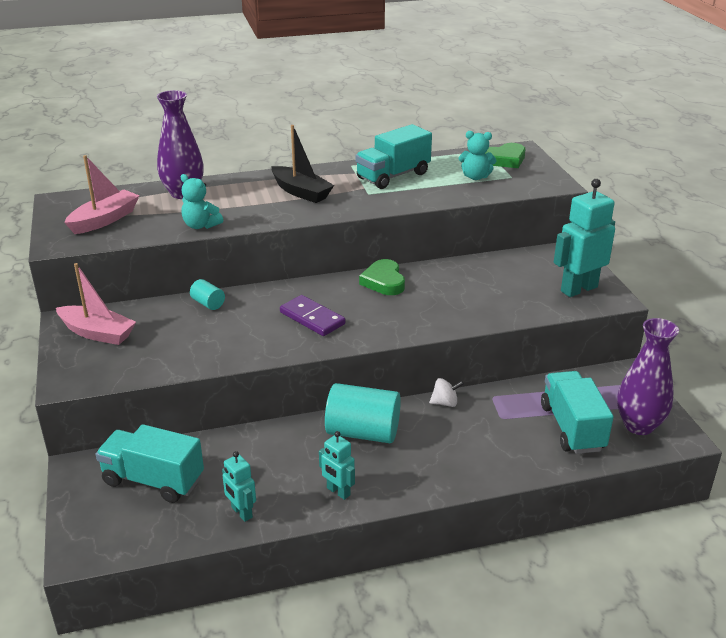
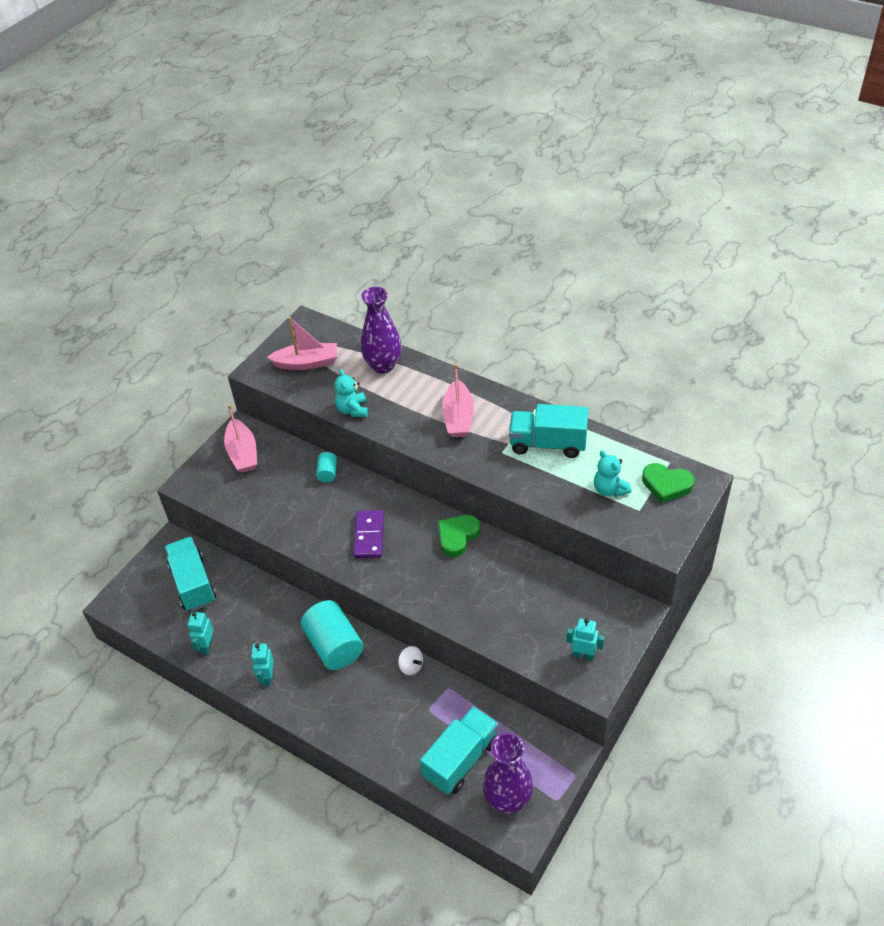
camera: 50 degrees right, 15 degrees up
black boat [271,125,334,203] -> pink boat [442,364,474,437]
turquoise robot [554,179,615,297] -> turquoise robot [566,618,605,661], size x0.54

